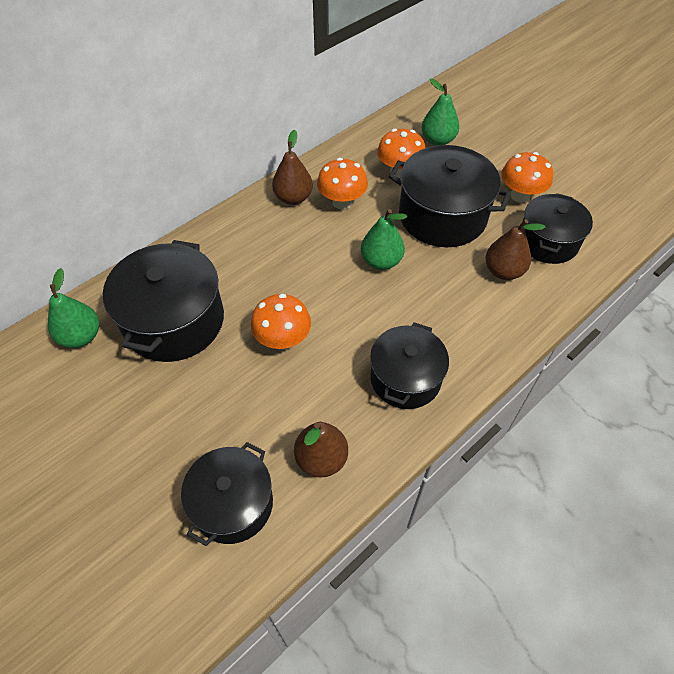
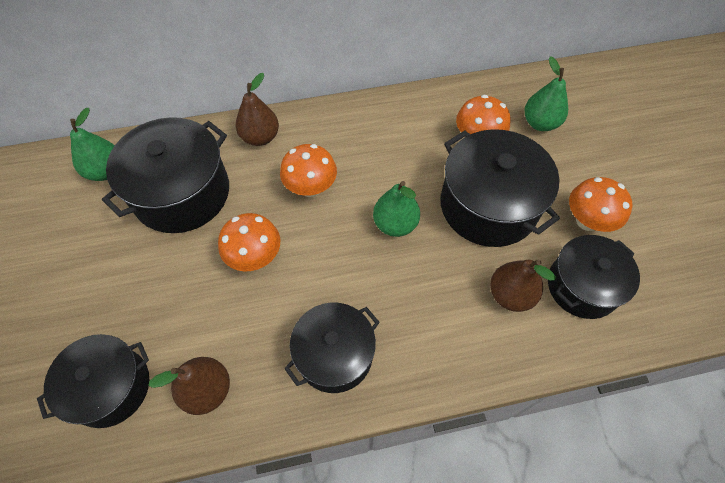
camera: 30 degrees right, 5 degrees up
brown pear [272,130,313,205] -> brown pear moved to [236,73,279,146]
orange mushroom [317,158,368,210] -> orange mushroom moved to [280,144,337,197]

